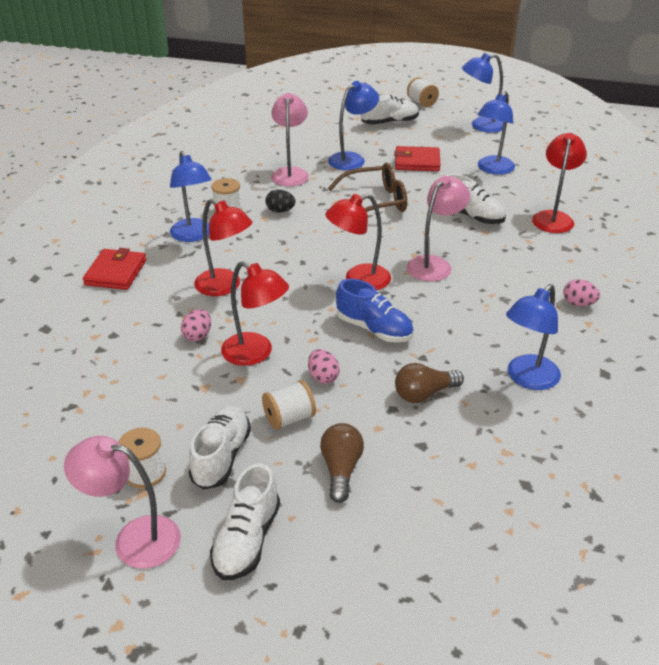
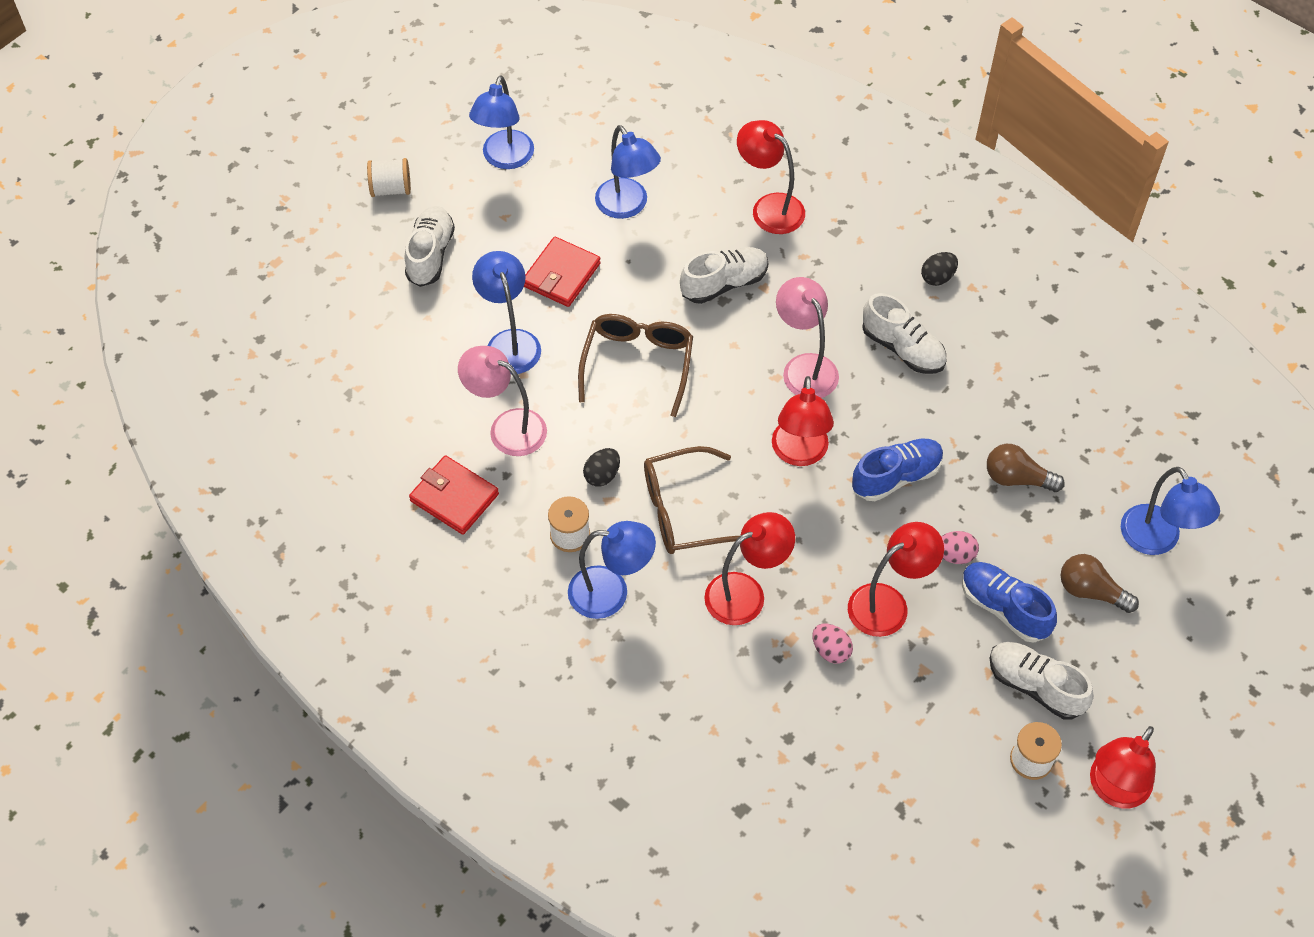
camera: 65 degrees left, 20 degrees up
pink lamp [64,436,181,569] -> red lamp [1090,726,1156,808]
red wallet [83,248,146,290] -> red wallet moved to [409,455,499,535]
white shoe [210,464,280,580] -> white shoe moved to [862,293,946,374]
white spool [262,380,316,430] -> blue shoe [962,562,1057,642]
brown light bulb [395,363,464,403] -> brown light bulb turned 105 degrees clockwise [987,444,1065,492]
blue lamp [506,284,561,390] -> blue lamp moved to [1121,467,1220,555]
pink egg [563,279,600,306] -> black egg [921,252,958,286]
none -> brown glasses [644,446,740,554]

